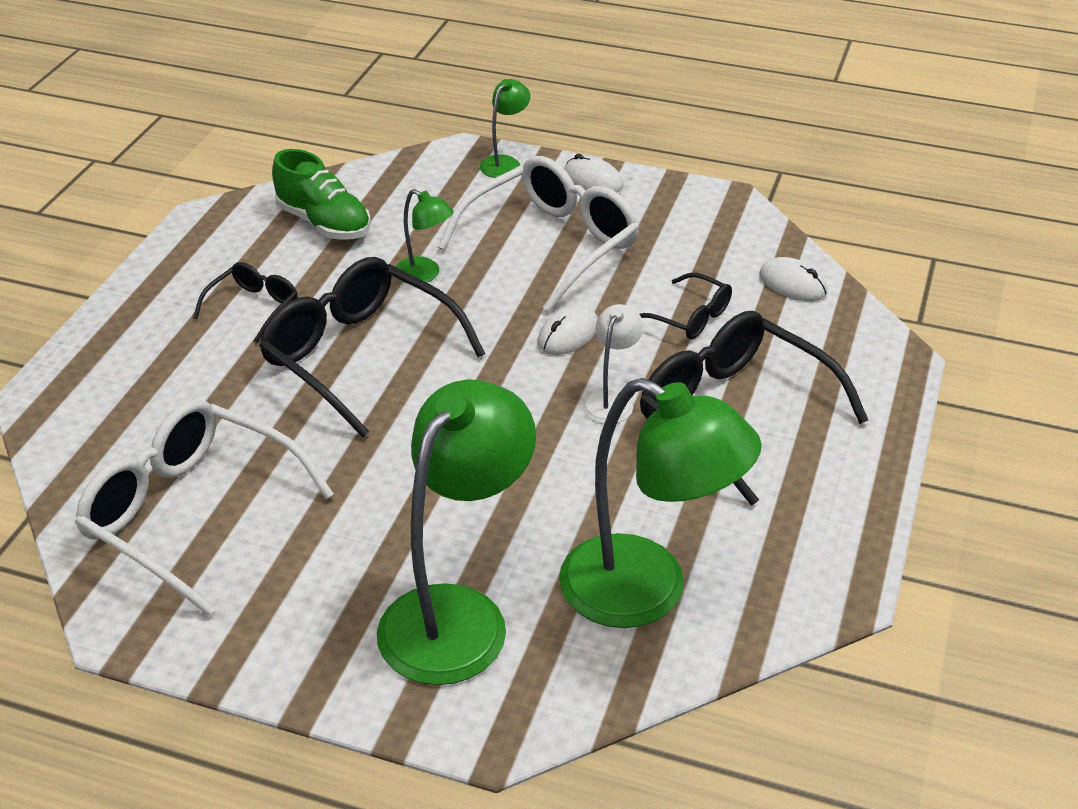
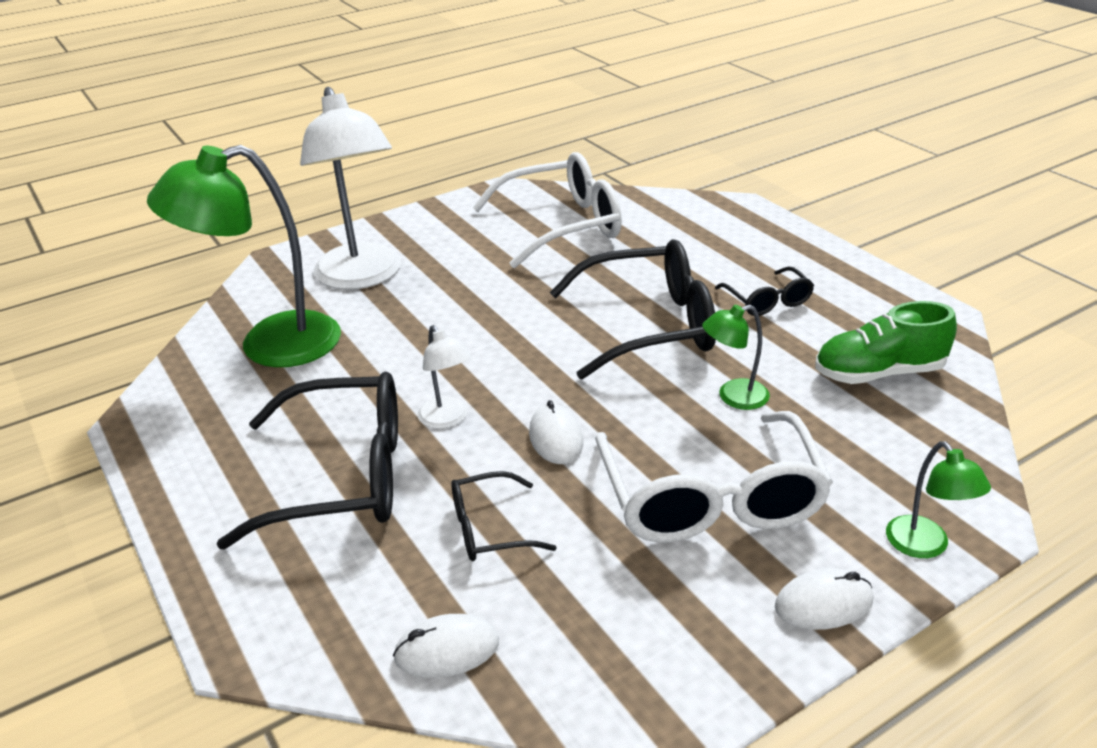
camera: 130 degrees right, 5 degrees down
green lamp [377,379,536,685] -> white lamp [300,87,401,290]

